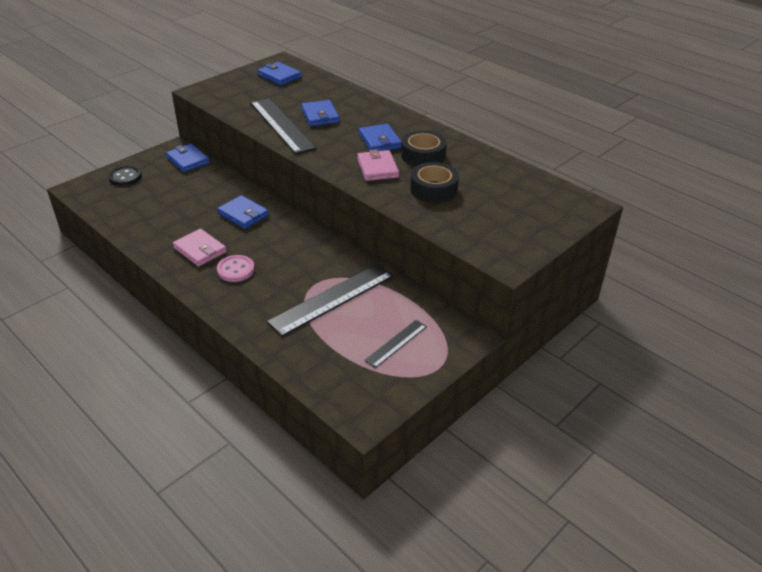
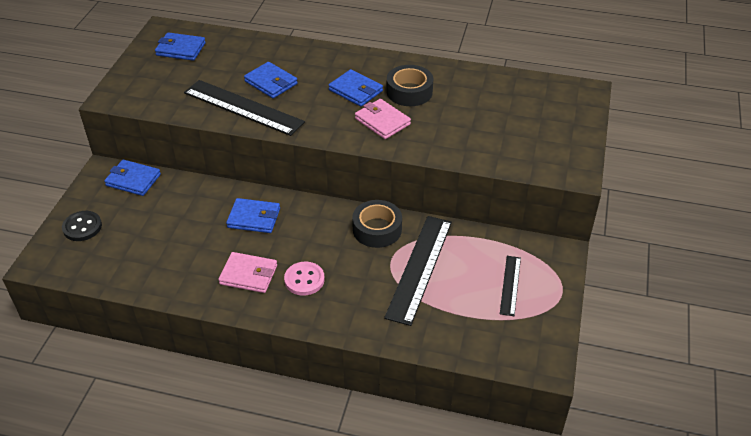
camera: 30 degrees left, 5 degrees up
black tape [410,162,459,203] -> black tape moved to [352,200,402,248]

